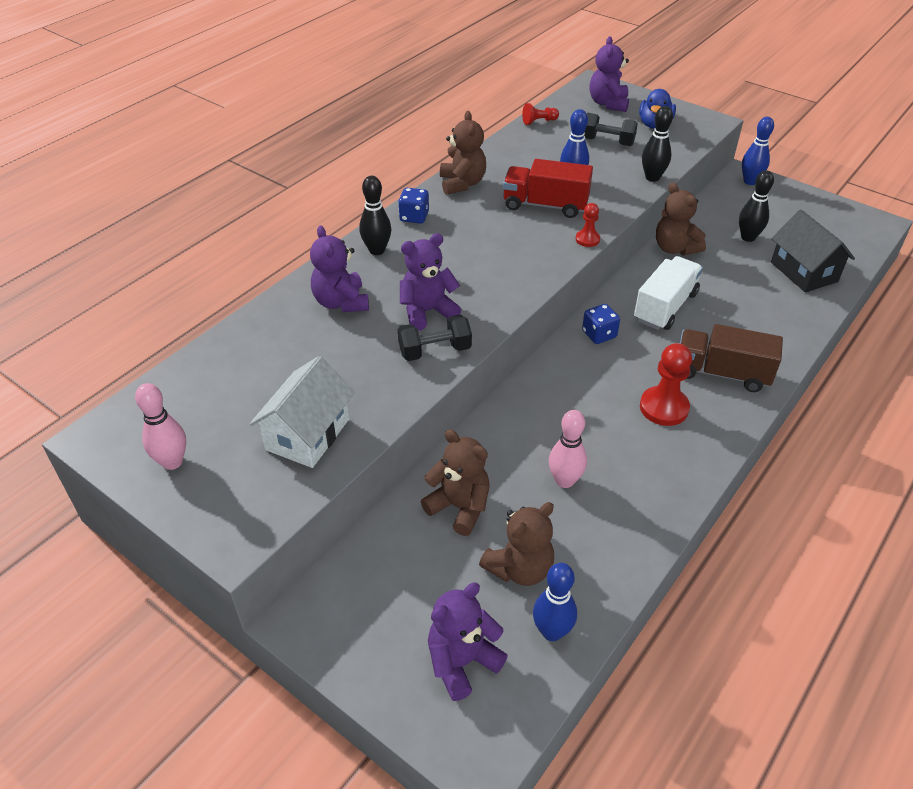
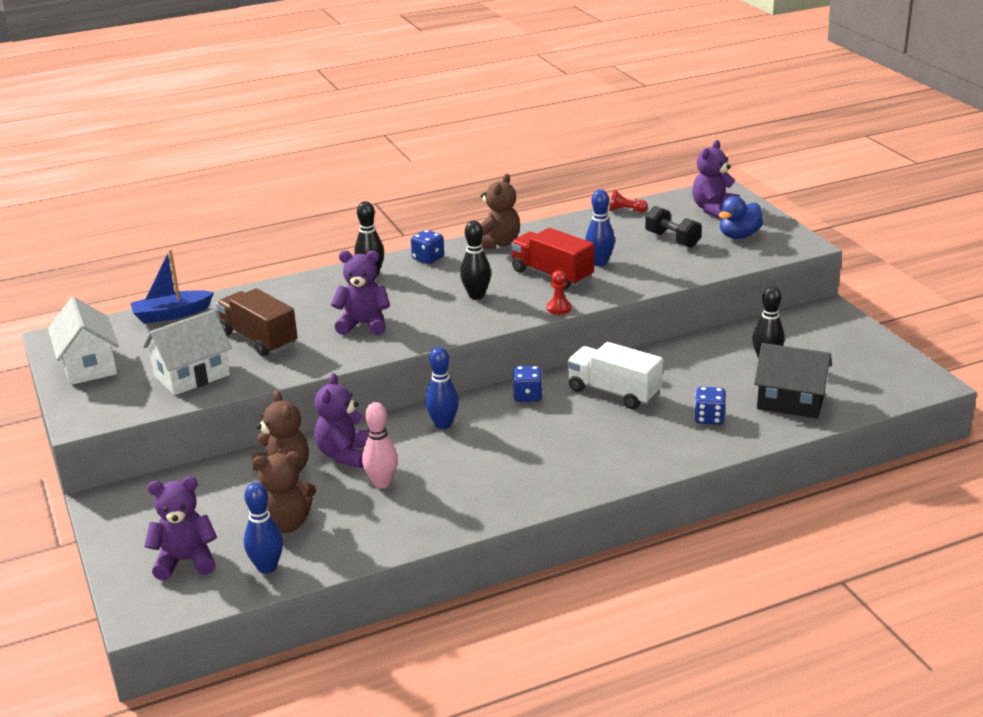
camera: 30 degrees right, 15 degrees down
pink bowling pin [135,383,186,470] -> white house [48,297,119,385]
purple teddy bear [310,225,369,312] -> purple teddy bear moved to [314,373,369,468]
black dumbbell [398,315,472,361] -> none
white truck [634,256,703,330] -> white truck turned 120 degrees counterclockwise [567,342,663,409]
red pawn [640,343,692,426] -> none
black bowling pin [642,106,673,182] -> black bowling pin moved to [460,221,491,300]
brown teddy bear [656,182,706,256] -> none
brown truck [680,324,783,392] -> brown truck moved to [216,288,297,357]
blue bowling pin [742,117,774,185] -> blue bowling pin moved to [425,347,459,429]
black house [771,210,855,292] -> black house turned 75 degrees counterclockwise [754,343,832,419]
none -> blue boat [130,249,214,324]
none -> blue dice [694,386,726,425]

